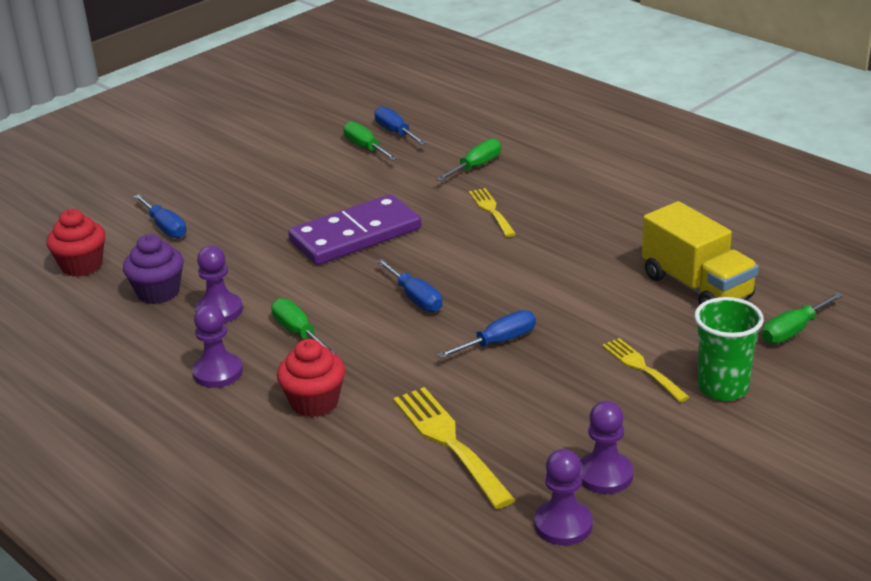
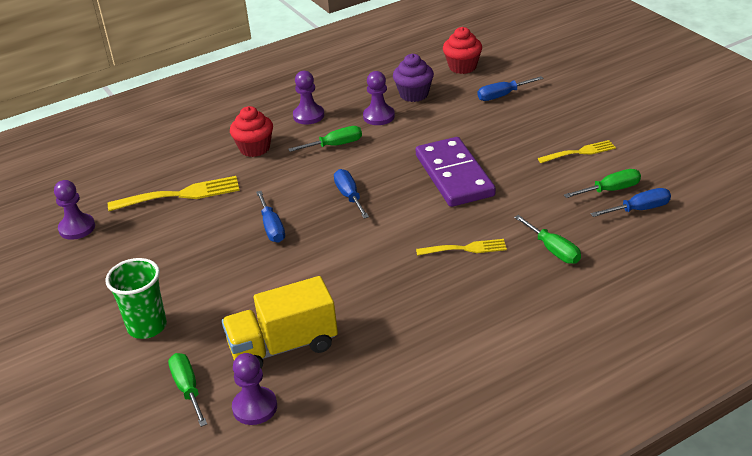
camera: 105 degrees right, 5 degrees up
blue screwdriver [376,259,442,312] -> blue screwdriver turned 90 degrees clockwise [334,169,369,219]
purple pawn [580,401,633,494] -> purple pawn moved to [232,353,277,425]
yellow fork [602,338,689,402] -> yellow fork moved to [538,140,616,163]

